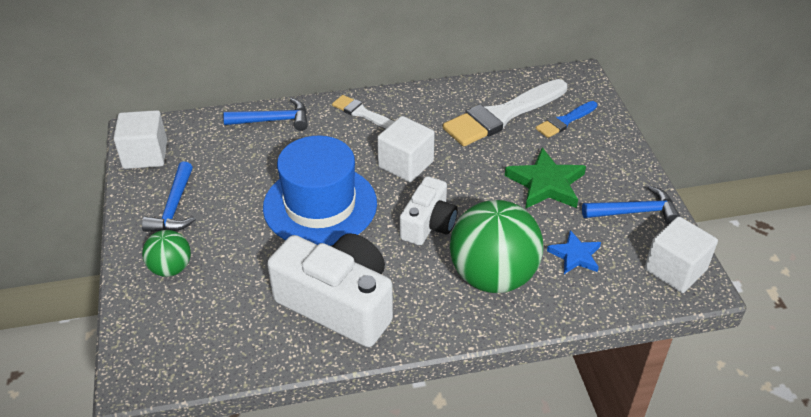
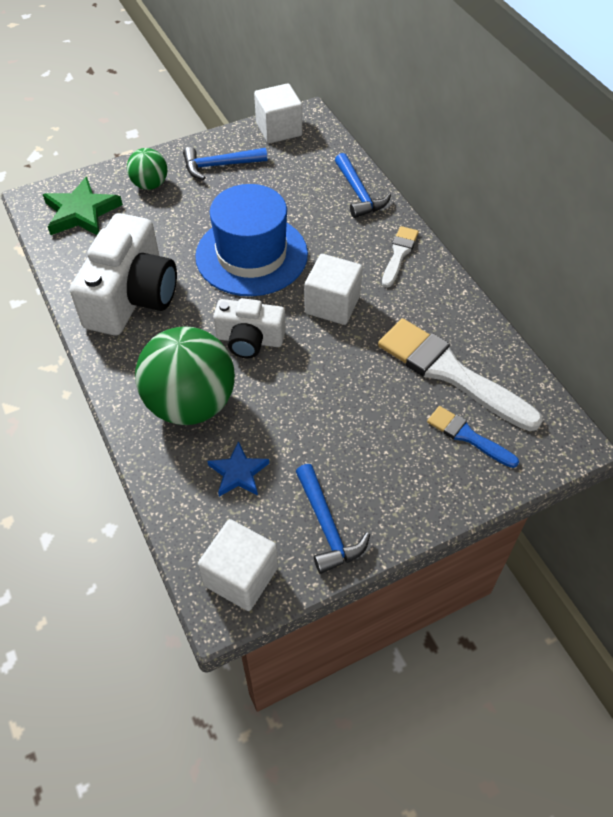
camera: 75 degrees right, 10 degrees up
green star [505,148,586,209] -> green star moved to [43,177,123,235]

